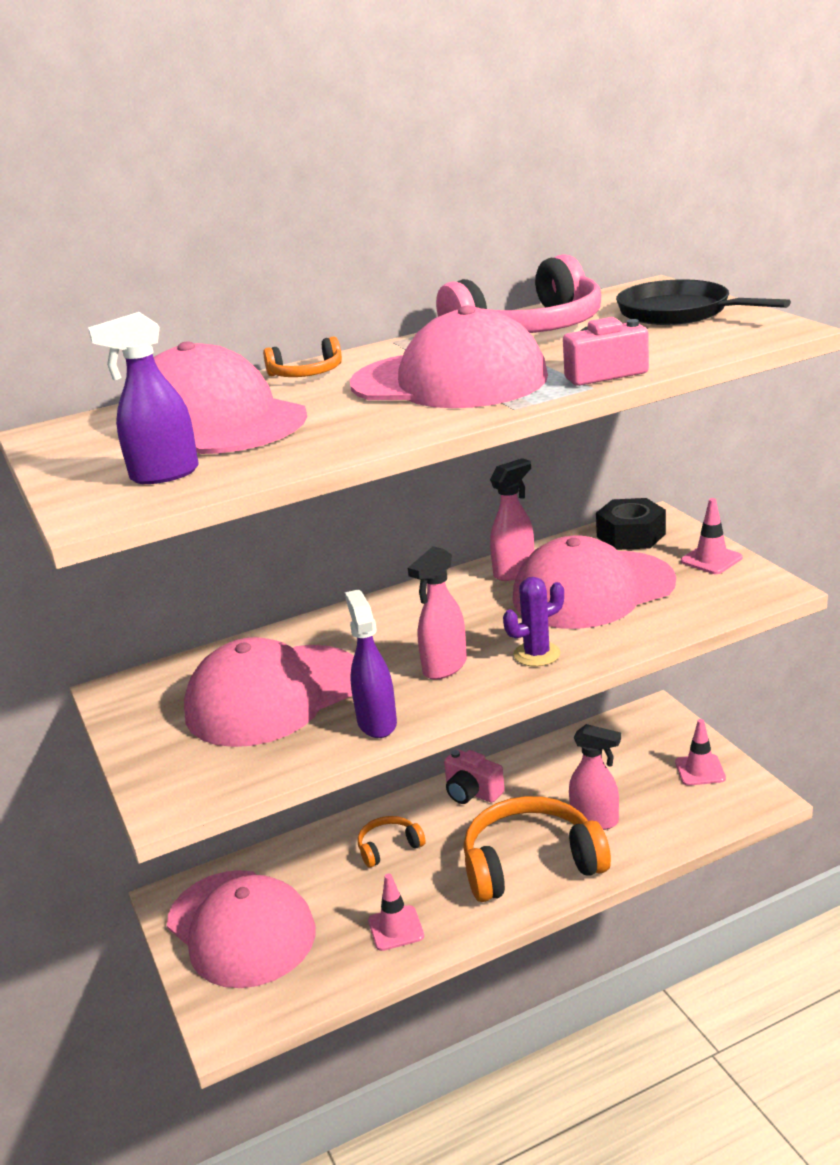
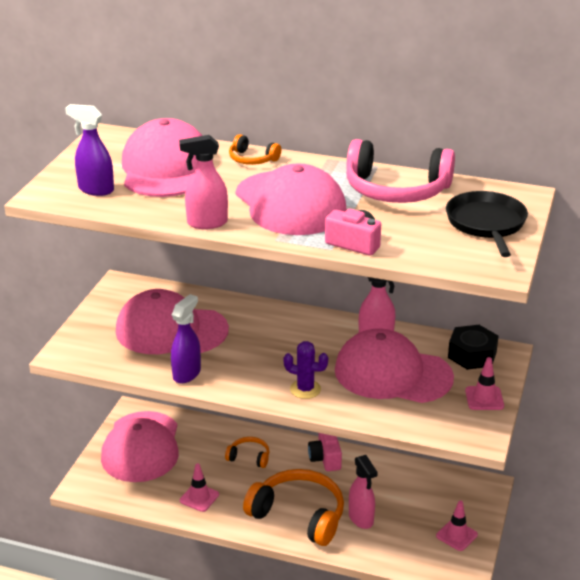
camera: 40 degrees right, 5 degrees up
pink spray bottle [408,546,467,680] -> pink spray bottle moved to [179,135,228,229]

